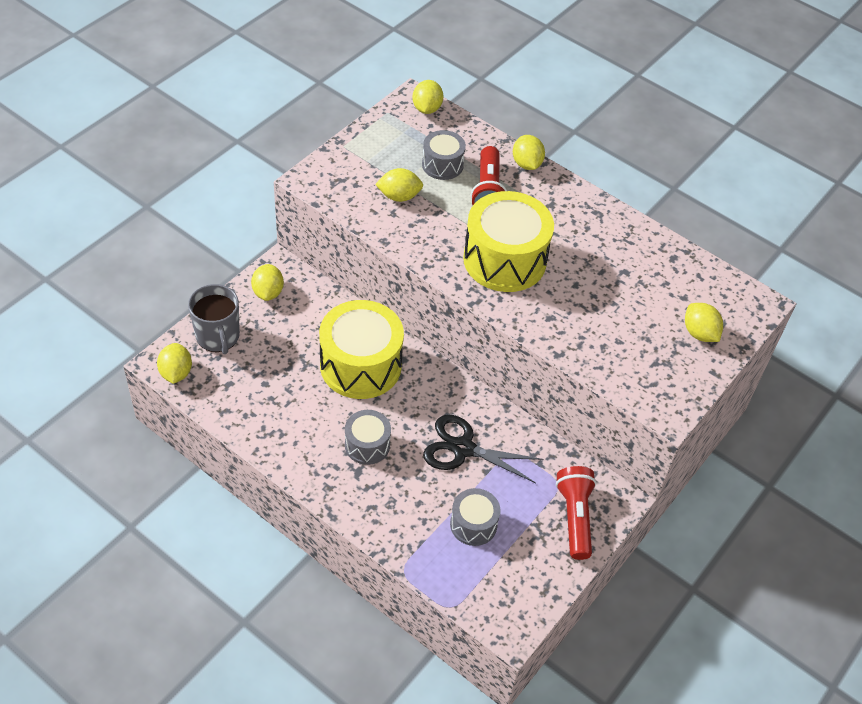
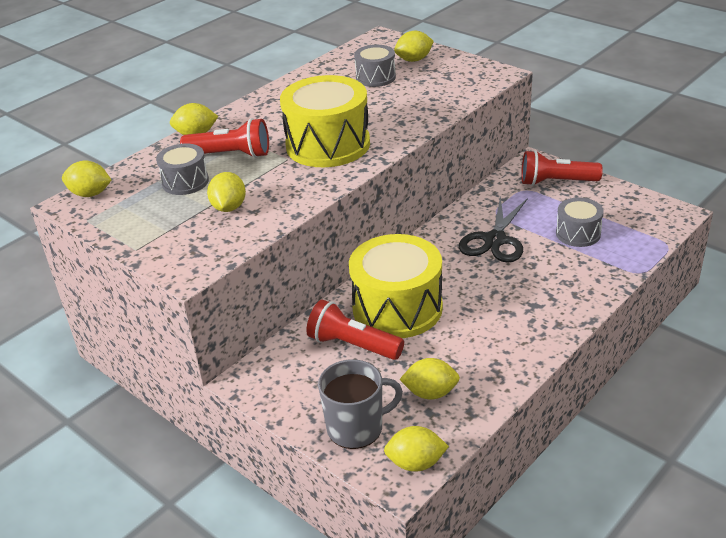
camera: 80 degrees left, 15 degrees down
yellow lemon [251,264,284,301] -> yellow lemon moved to [399,358,460,400]
grey drum [345,410,391,465] -> grey drum moved to [354,45,396,87]
none -> red flashlight [306,300,404,360]

